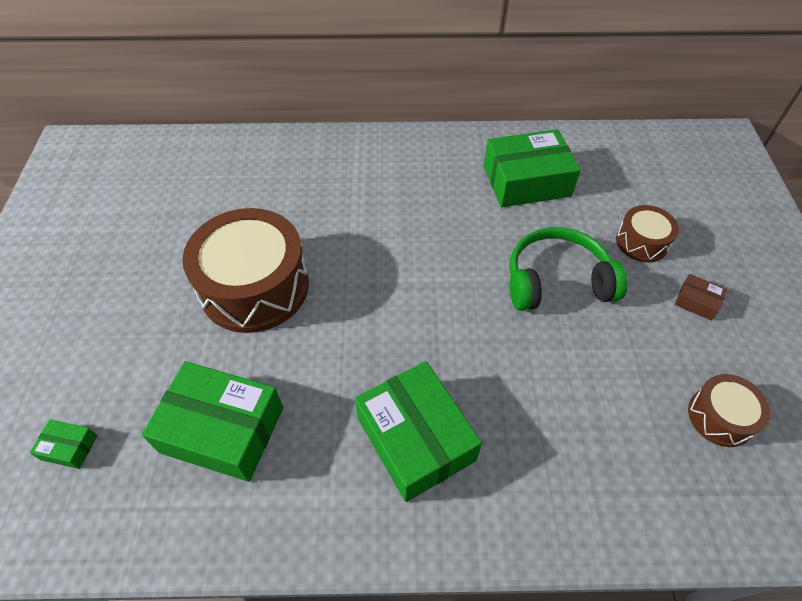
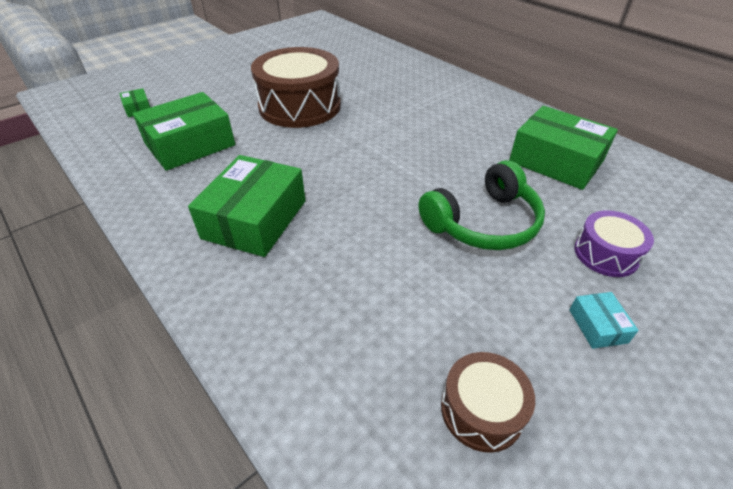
camera: 50 degrees right, 10 degrees down
green box [142,361,283,482] -> green box turned 75 degrees clockwise [133,92,235,171]
green headphones [510,227,628,311] -> green headphones turned 105 degrees clockwise [419,160,545,250]
brown drum [616,205,679,262] -> purple drum [574,210,654,277]
brown box [675,274,727,321] -> turquoise box [569,292,639,349]

